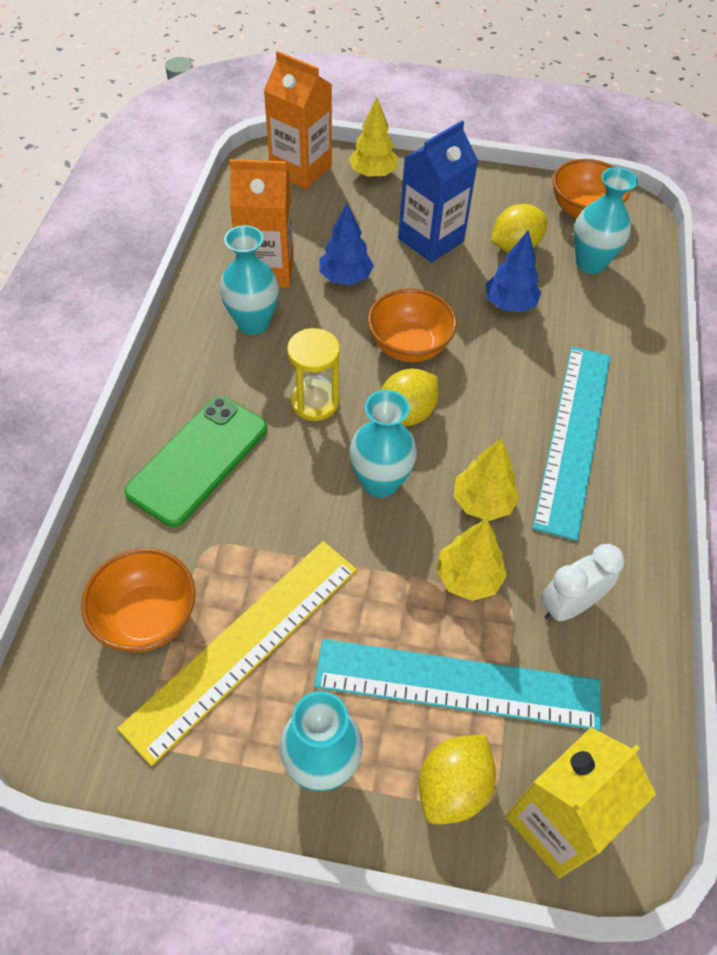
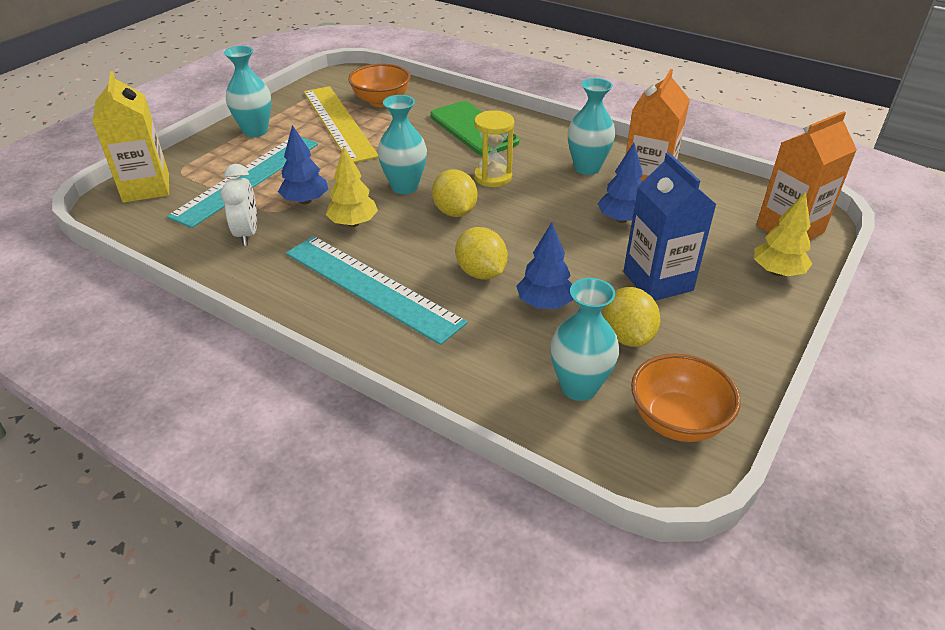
camera: 115 degrees right, 15 degrees down
orange bowl [368,288,457,362] -> none
yellow lemon [419,735,496,824] -> yellow lemon moved to [455,227,508,280]
yellow tree [436,519,507,601] -> blue tree [278,125,328,204]

